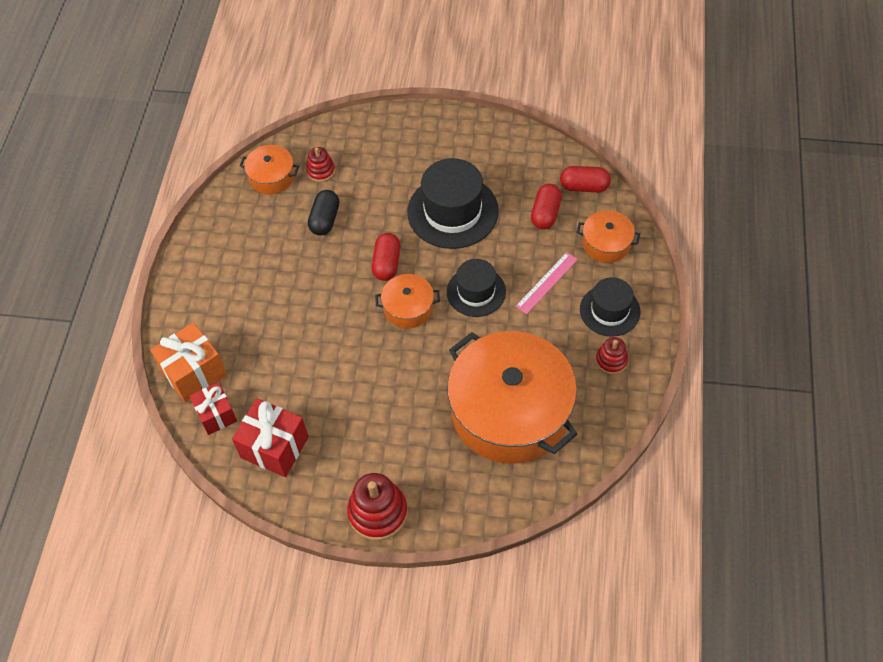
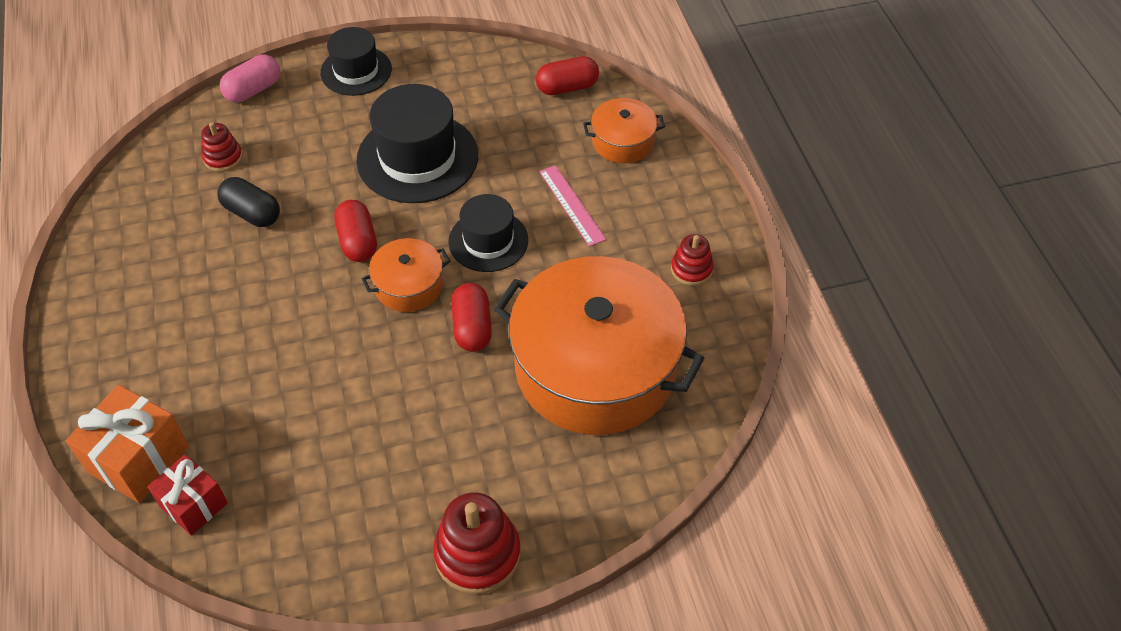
camera: 25 degrees left, 5 degrees down
red gift [232,398,309,477] -> none
orange pot [240,145,299,194] -> none
black capsule [308,190,339,236] -> black capsule turned 45 degrees counterclockwise [217,177,280,227]
pink ruler [515,252,578,314] -> pink ruler turned 45 degrees counterclockwise [539,165,606,247]
red capsule [531,184,562,230] -> red capsule moved to [451,283,492,352]
black hat [580,277,640,337] -> black hat moved to [320,27,392,96]
none -> pink capsule [220,55,280,103]

